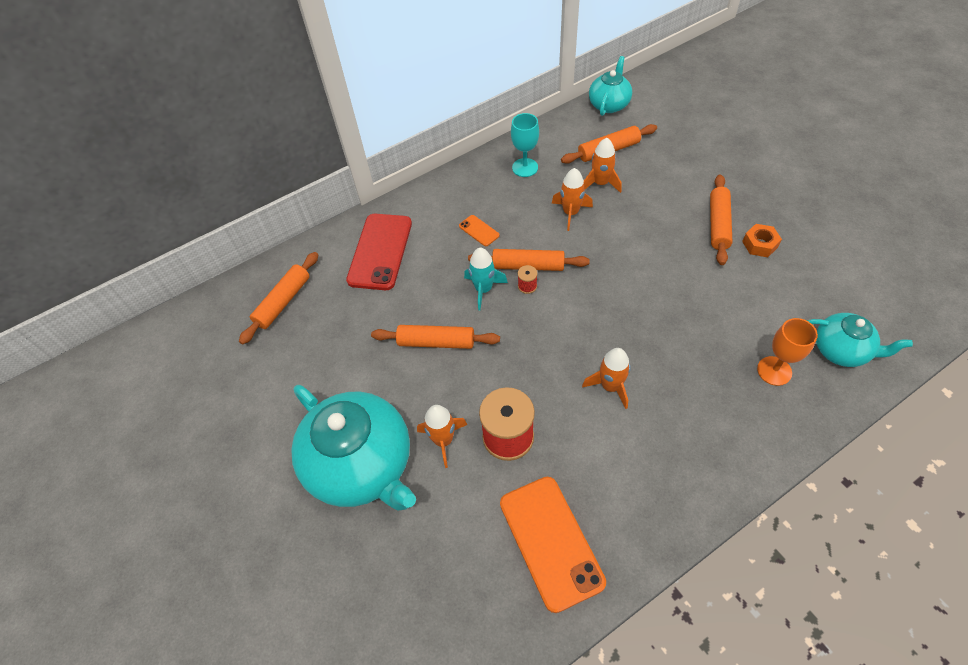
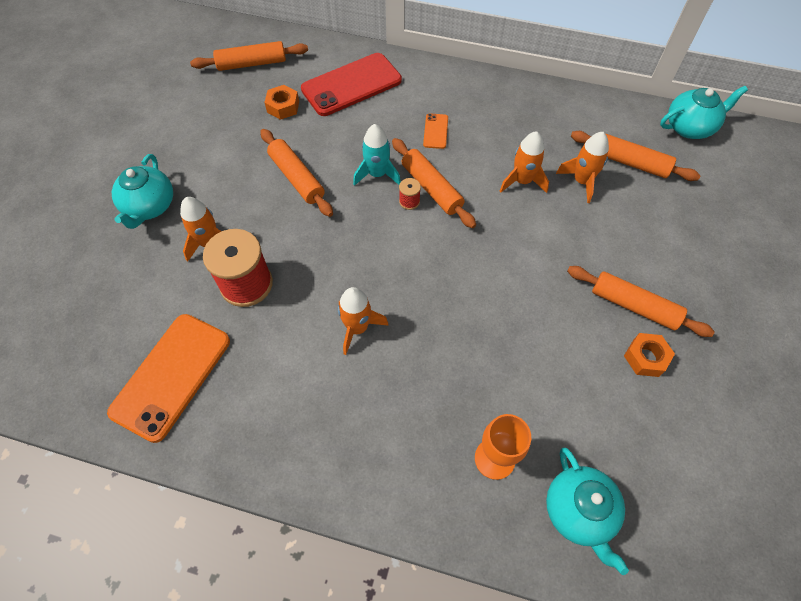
camera: 45 degrees right, 5 degrees up
turquoise teapot [292,385,416,511] -> turquoise teapot [112,154,173,229], size x0.54
turquoise goblet [511,113,539,177] -> none
orange rolling pin [710,174,732,265] -> orange rolling pin turned 60 degrees clockwise [567,266,715,337]
none -> orange nut [264,85,299,120]

